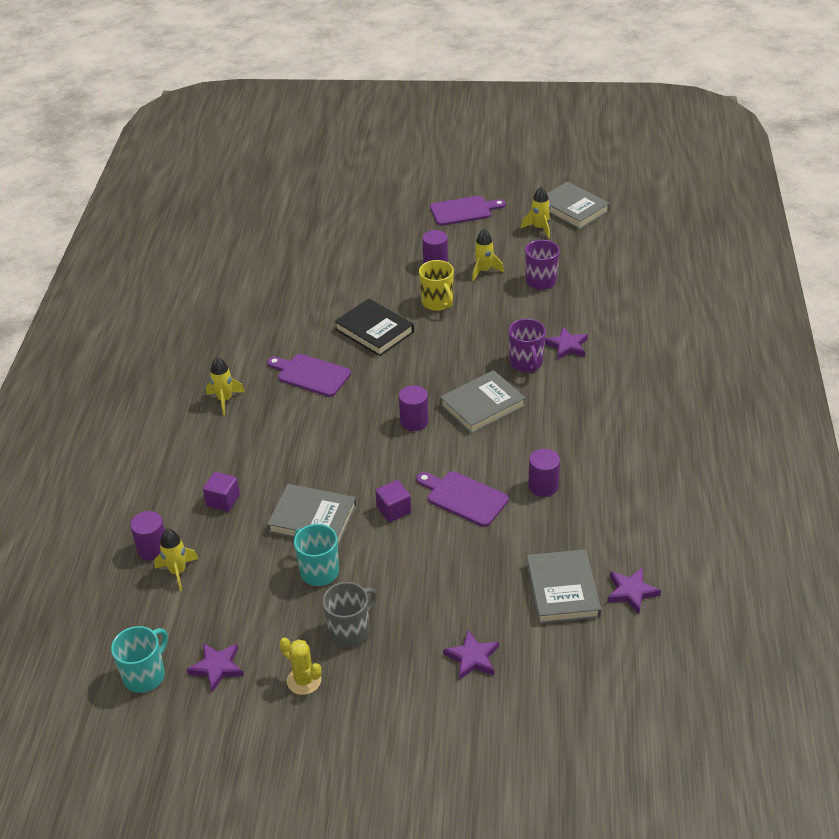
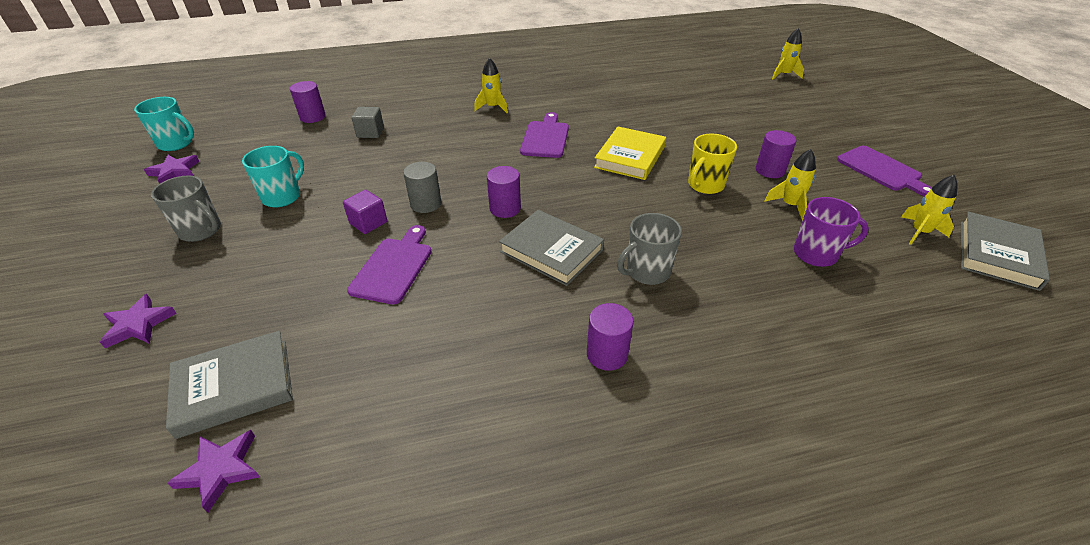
camera: 70 degrees right, 0 degrees up
yellow rocket [154,528,198,591] -> yellow rocket moved to [772,28,804,79]
purple cube [203,472,240,512] -> grey cube [351,107,384,138]
grey book [267,484,357,547] -> none
yellow cactus [279,637,321,695] -> none
black book [334,299,414,356] -> yellow book [594,127,666,180]
purple mug [509,319,546,372] -> grey mug [617,213,682,285]
purple cylinder [528,449,560,497] -> purple cylinder moved to [587,303,634,371]
purple star [545,327,588,360] -> none
none -> grey cylinder [403,162,442,213]

